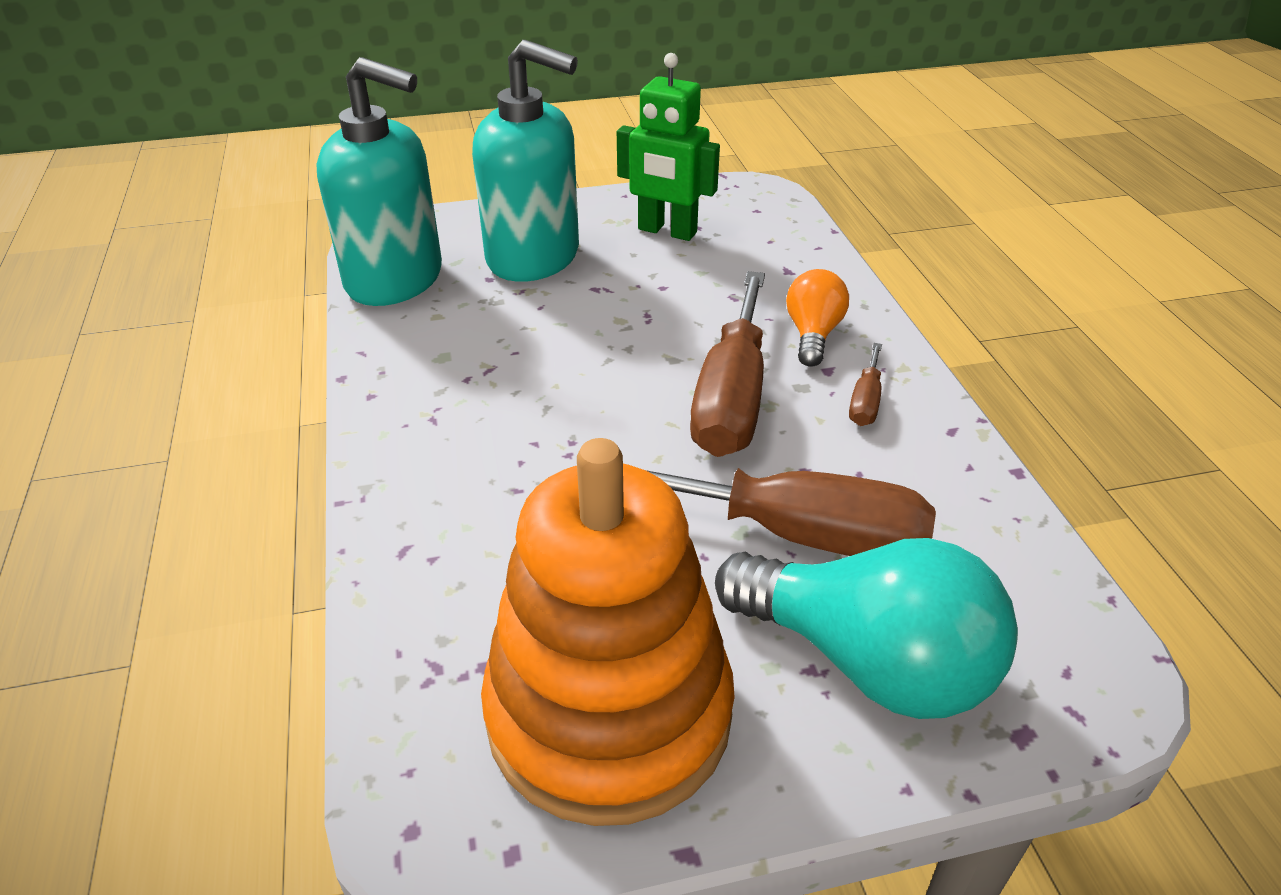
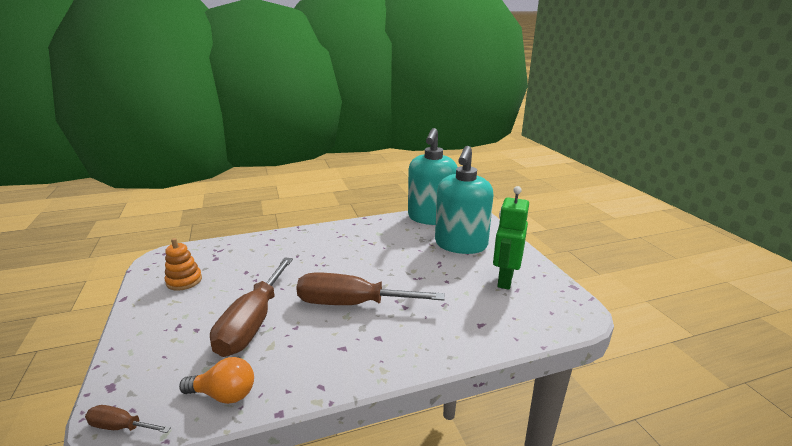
camera: 85 degrees right, 15 degrees down
orange stacking toy [481,438,735,826] -> orange stacking toy [165,238,202,291], size x0.41
turquoise light bulb [715,538,1018,719] -> none
orange light bulb [786,269,849,367] -> orange light bulb moved to [179,357,254,404]
brown screwdriver [849,343,882,426] -> brown screwdriver moved to [85,405,171,433]

